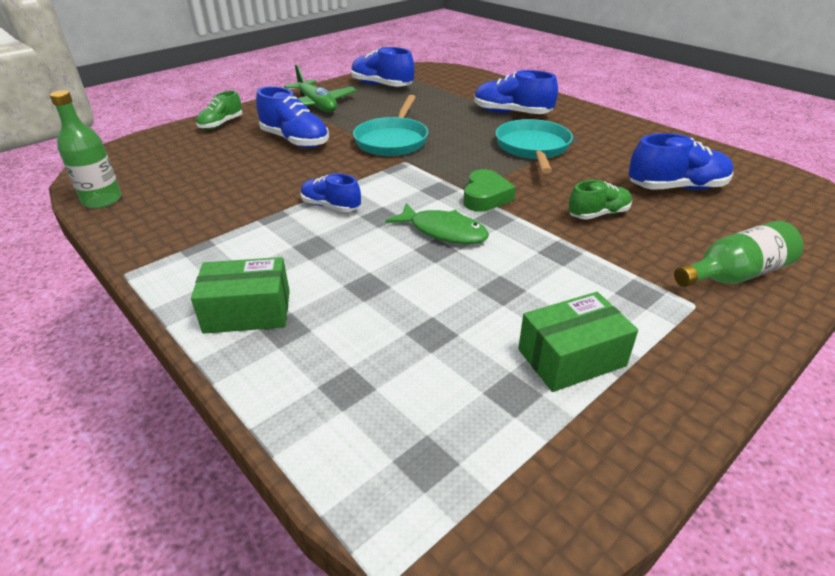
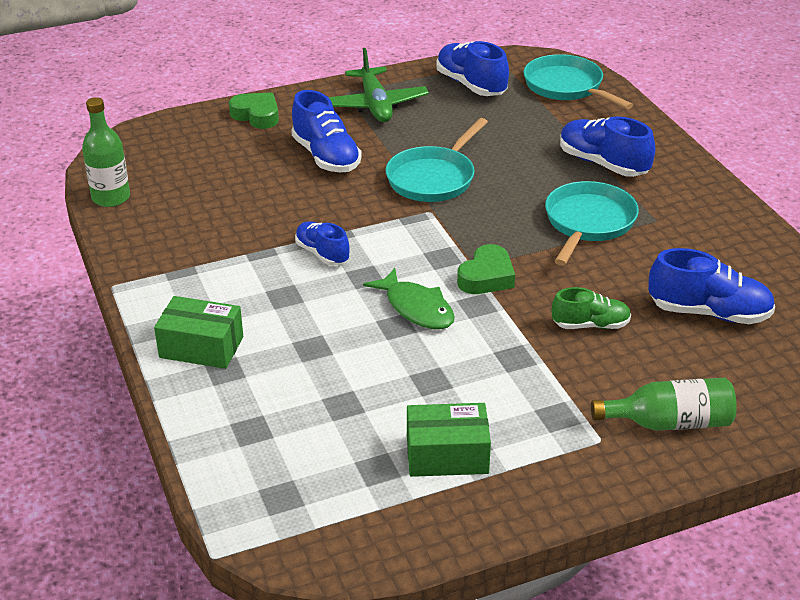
camera: 20 degrees right, 0 degrees up
green shoe [196,90,242,130] -> green heart [229,92,279,129]
none -> turquoise pan [523,54,633,109]

